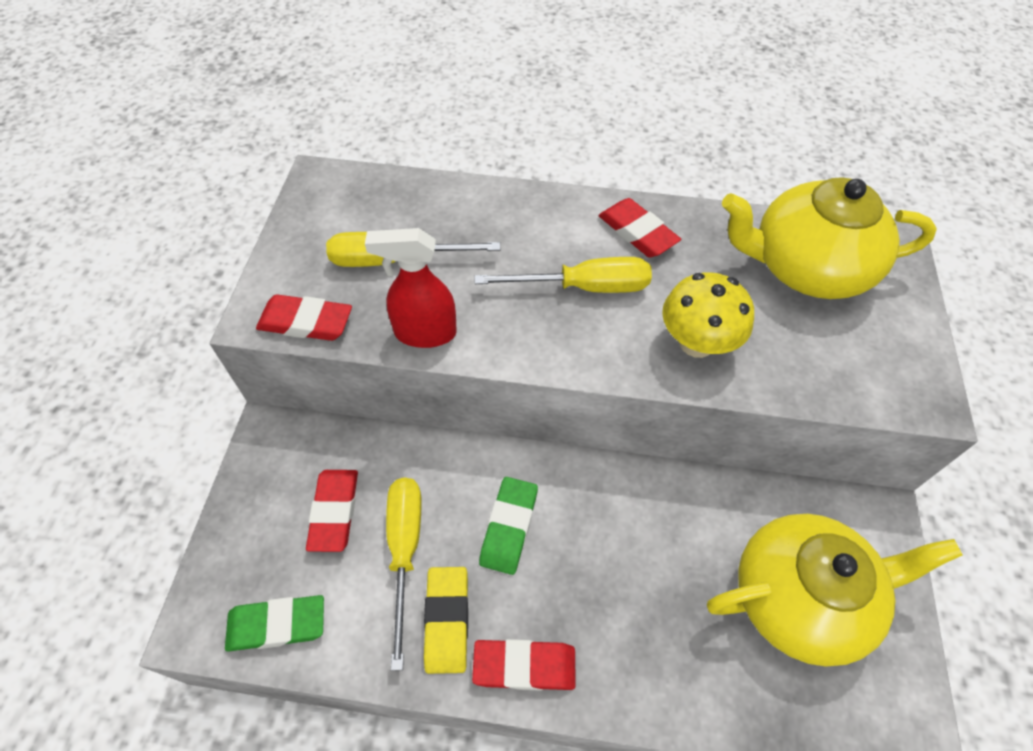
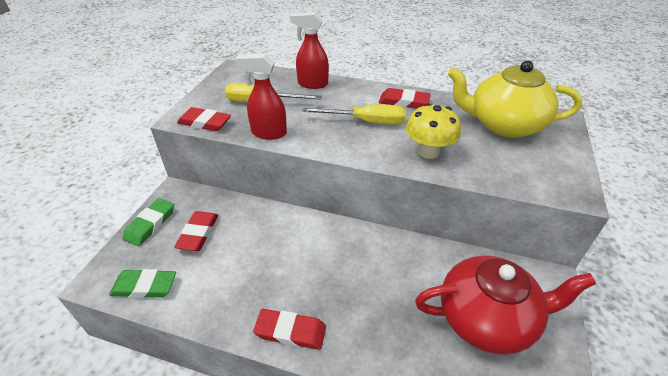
camera: 10 degrees right, 15 degrees down
yellow screwdriver [386,478,422,671] -> none
yellow eraser [424,567,468,674] -> none
green eraser [479,477,538,575] -> green eraser moved to [123,198,174,246]
red eraser [599,198,681,257] -> red eraser turned 45 degrees counterclockwise [379,88,431,109]
yellow teapot [707,514,963,667] -> red teapot [415,256,596,355]
none -> red spray bottle [290,12,329,89]

